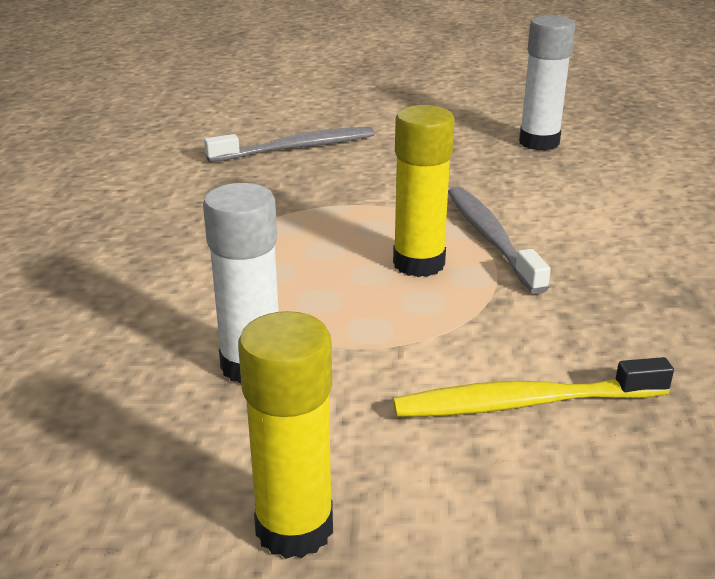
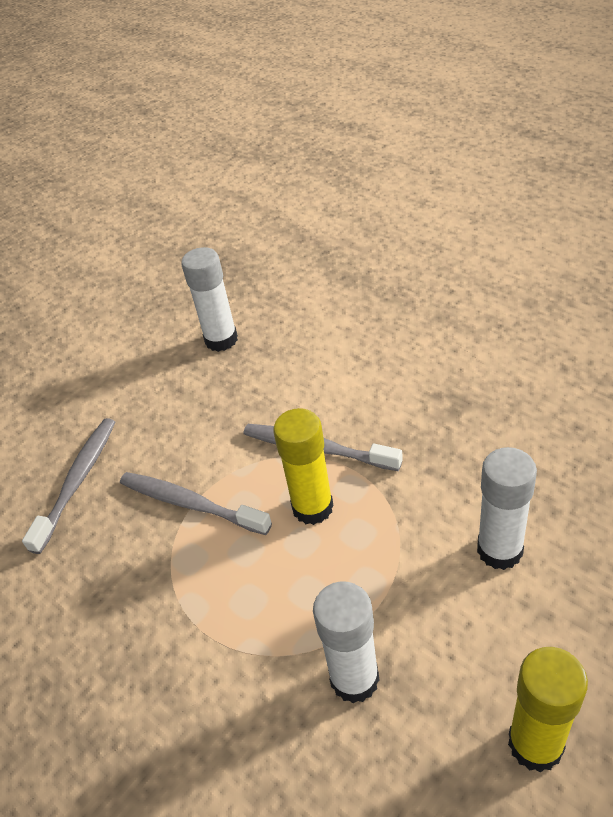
camera: 45 degrees left, 15 degrees up
yellow toothbrush [393,357,674,417] -> white glue stick [477,447,537,570]
none -> grey toothbrush [120,472,272,535]

